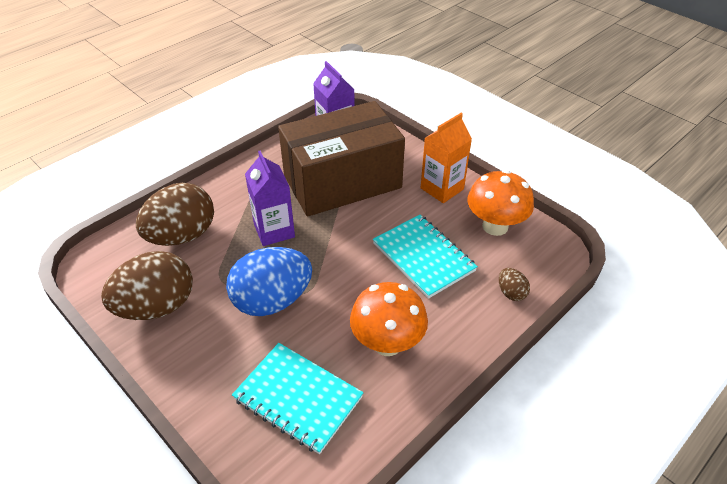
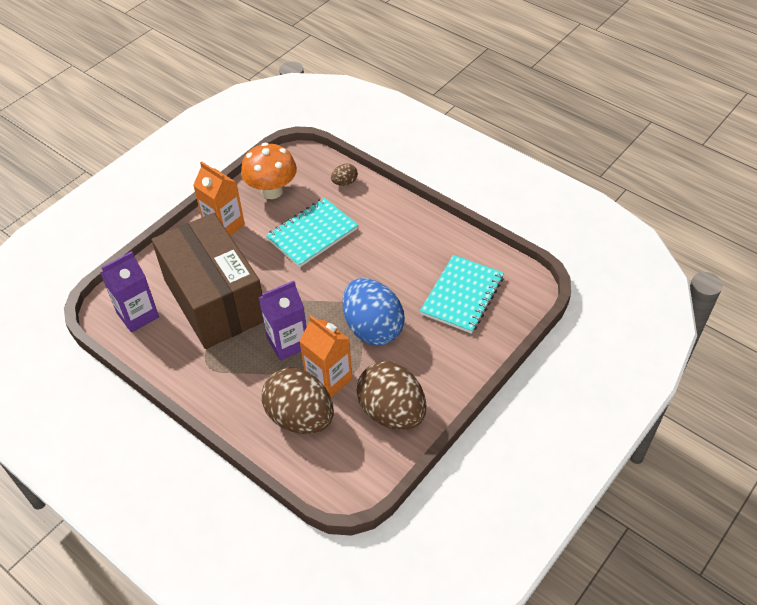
camera: 95 degrees left, 5 degrees up
orange mushroom [350,282,428,356] -> none
none -> orange carton [300,316,352,397]

